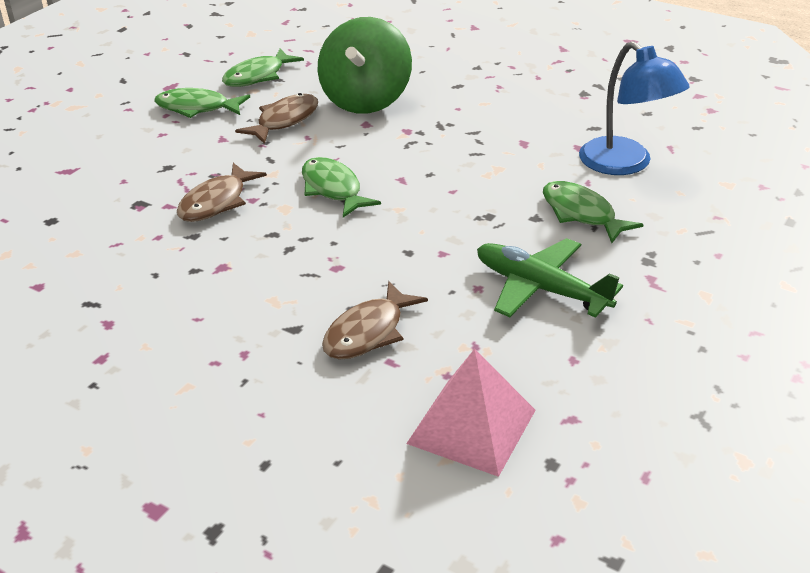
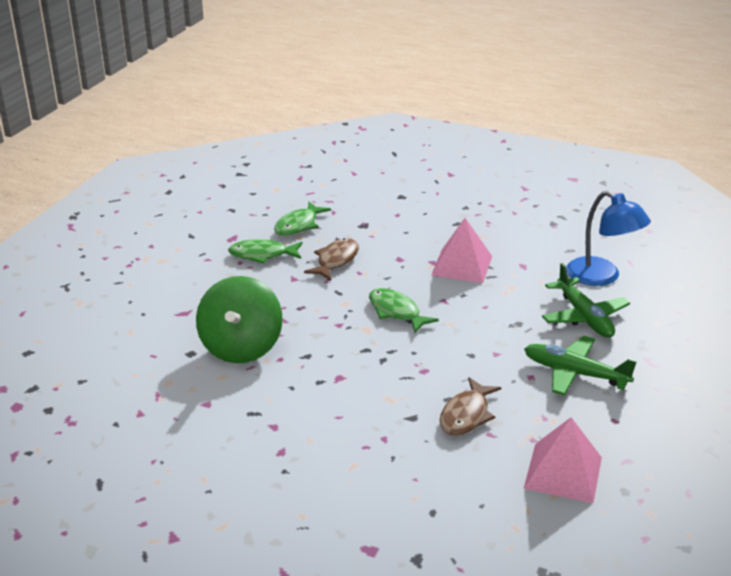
camera: 10 degrees left, 5 degrees down
brown fish [177,163,267,222] -> none
green spinning top [318,17,412,114] -> green spinning top moved to [196,276,283,363]
green fish [543,181,644,243] -> green plane [542,263,630,338]
none -> pink pyramid [431,218,492,283]

